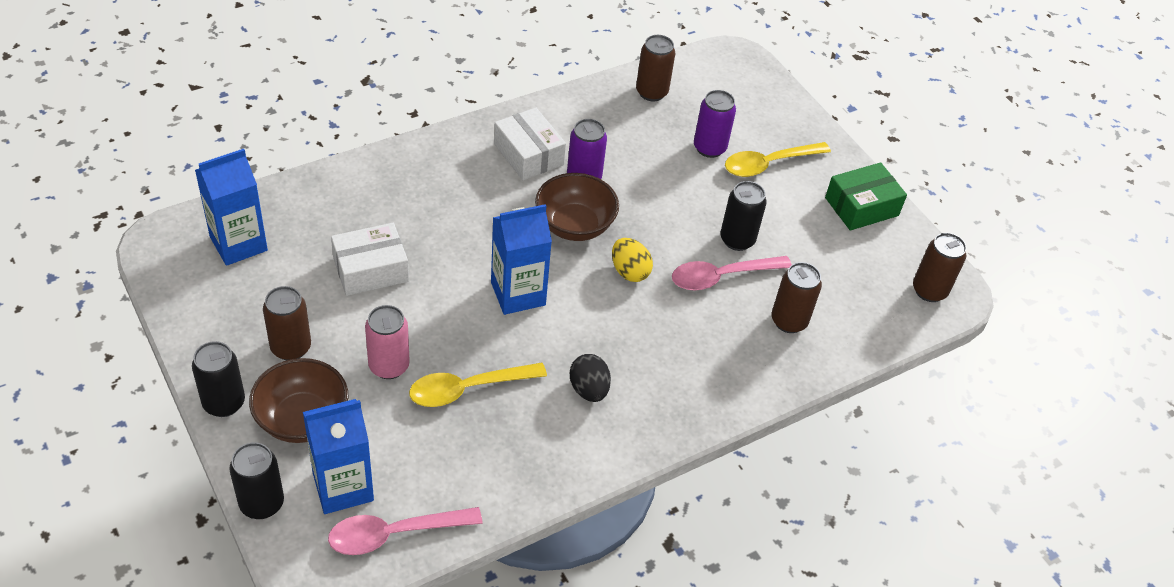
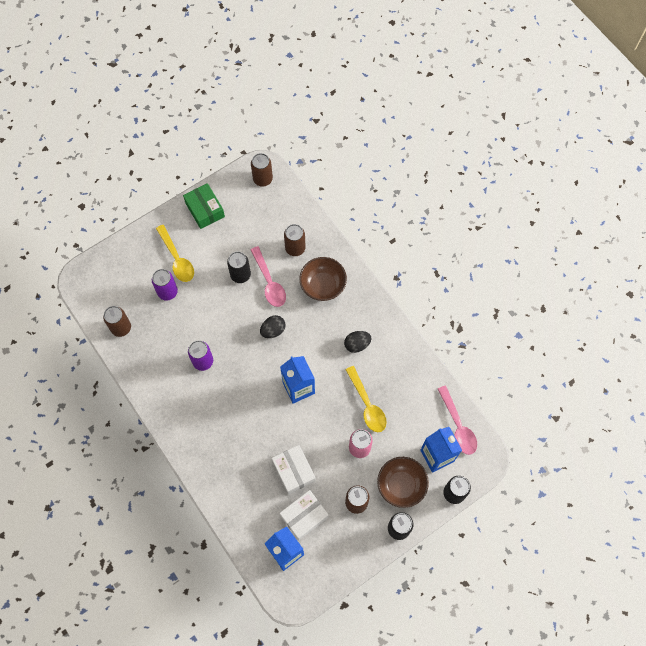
camera: 90 degrees left, 20 degrees up
white box [494,108,566,180] -> white box moved to [280,490,329,540]
brown bowl [535,173,619,241] -> brown bowl moved to [299,257,347,301]
yellow egg [612,238,653,282] -> black egg [260,315,286,338]

